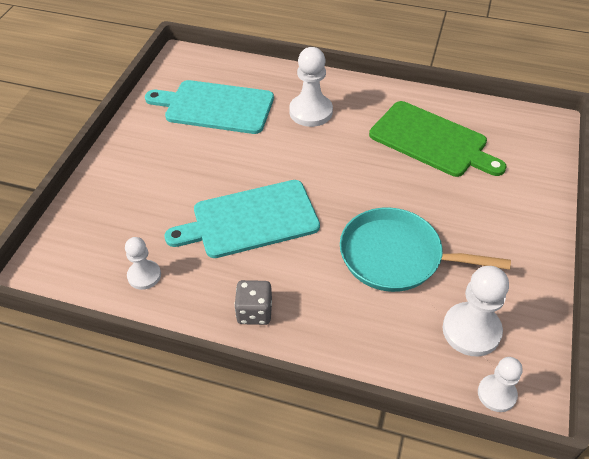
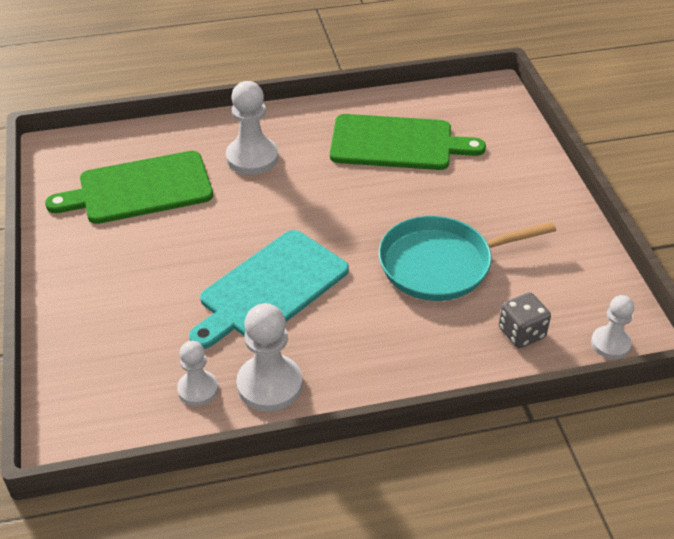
camera: 30 degrees left, 5 degrees down
turquoise cutting board [145,80,274,134] -> green cutting board [45,151,213,224]
grey dice [234,280,272,325] -> grey dice moved to [499,292,551,348]
white pawn [443,266,509,356] -> white pawn moved to [237,303,302,412]

